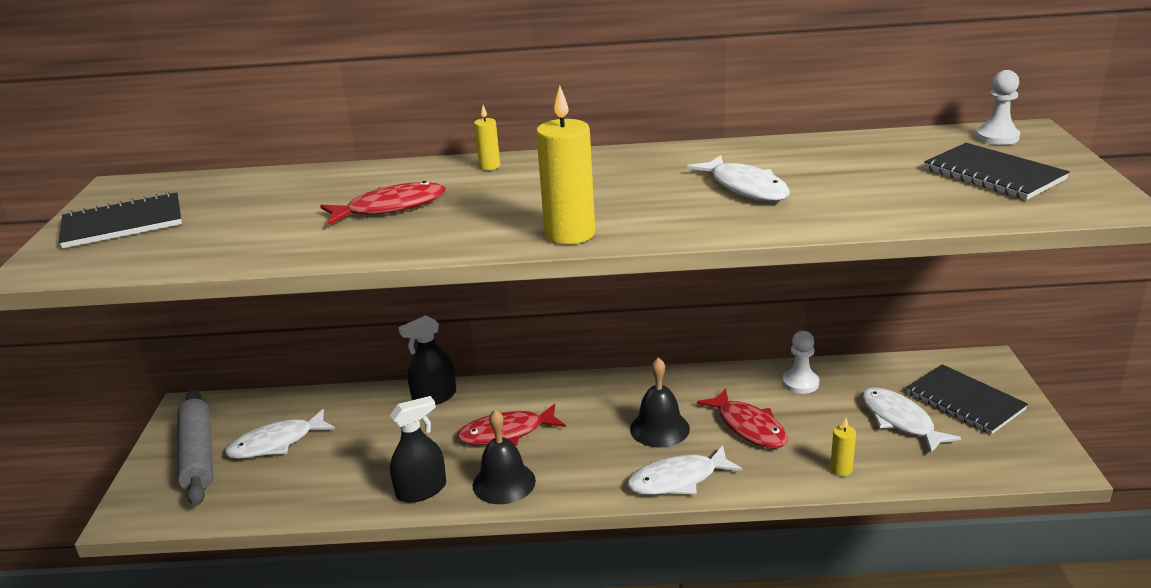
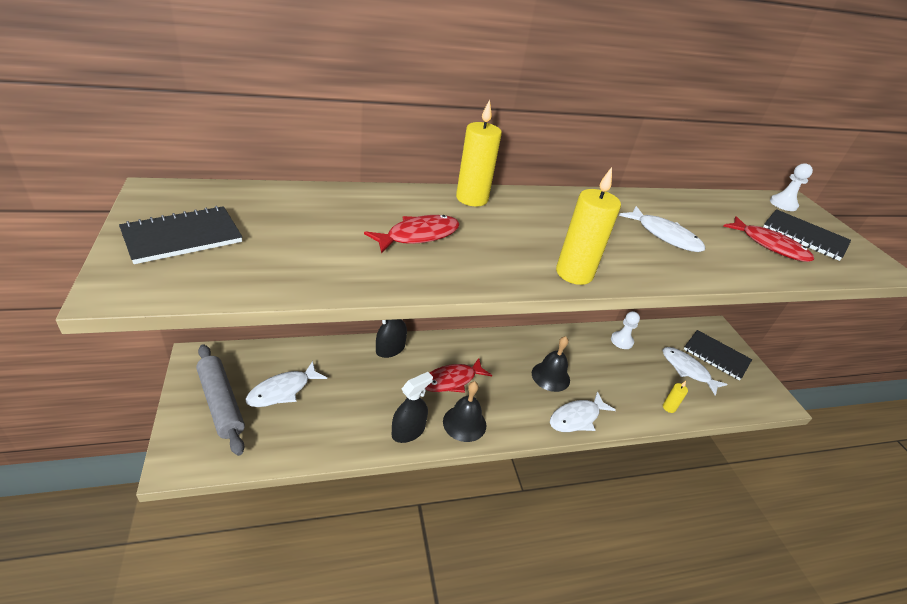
camera: 20 degrees left, 10 degrees up
yellow candle [474,105,500,170] -> yellow candle [456,100,502,207], size x2.03
red fish [697,388,788,449] -> red fish moved to [723,216,814,262]

